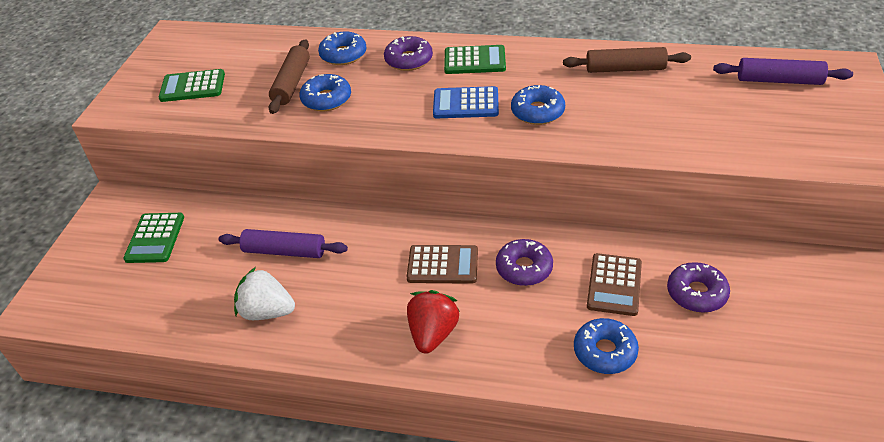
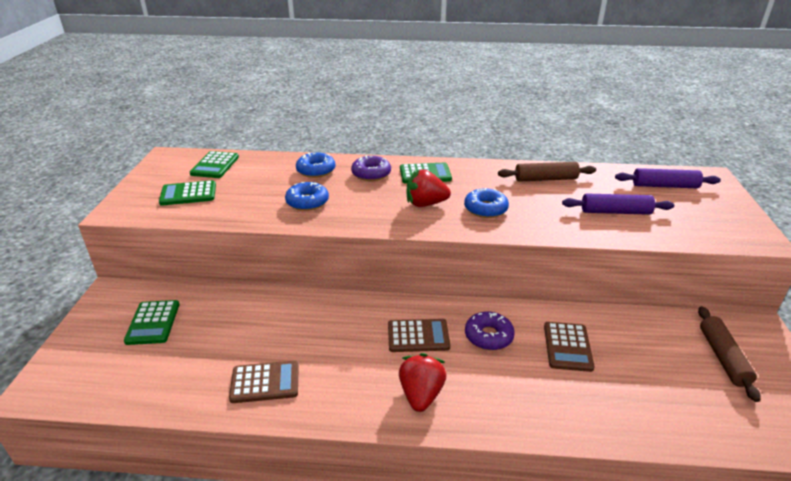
camera: 10 degrees left, 10 degrees down
purple rolling pin [219,229,348,258] -> purple rolling pin moved to [562,193,674,215]
white strawberry [234,267,295,320] -> brown calculator [229,360,299,403]
brown rolling pin [268,39,310,114] -> brown rolling pin moved to [698,306,761,402]
blue calculator [433,86,499,118] -> red strawberry [407,169,451,207]
blue donut [574,318,639,374] -> none
purple donut [667,262,730,313] -> none
none -> green calculator [190,151,239,178]

